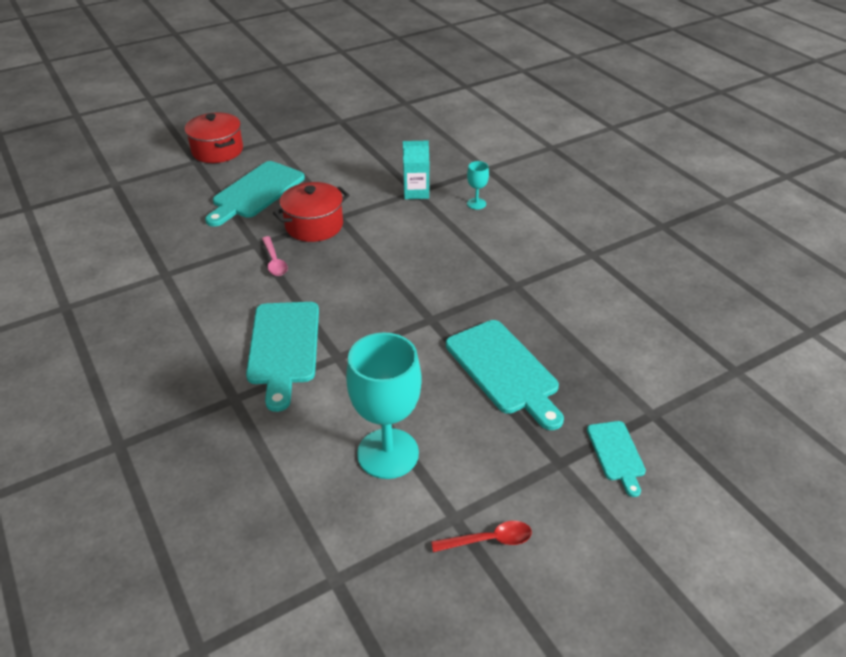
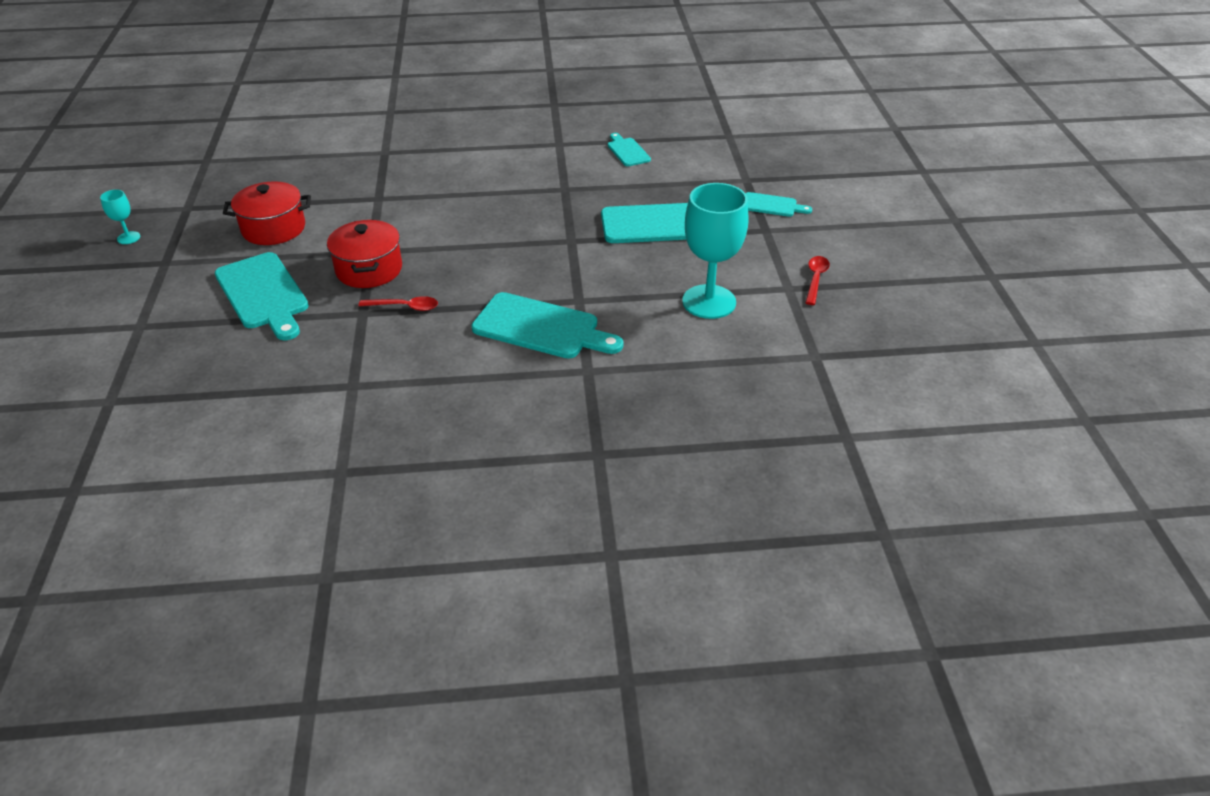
camera: 65 degrees left, 0 degrees up
red pot [185,112,243,163] -> red pot moved to [223,181,311,245]
pink spoon [262,236,288,276] -> red spoon [359,296,438,311]
turquoise carton [403,140,429,199] -> none
turquoise goblet [467,161,489,209] -> turquoise goblet moved to [100,190,140,244]
none -> turquoise cutting board [608,133,651,166]

